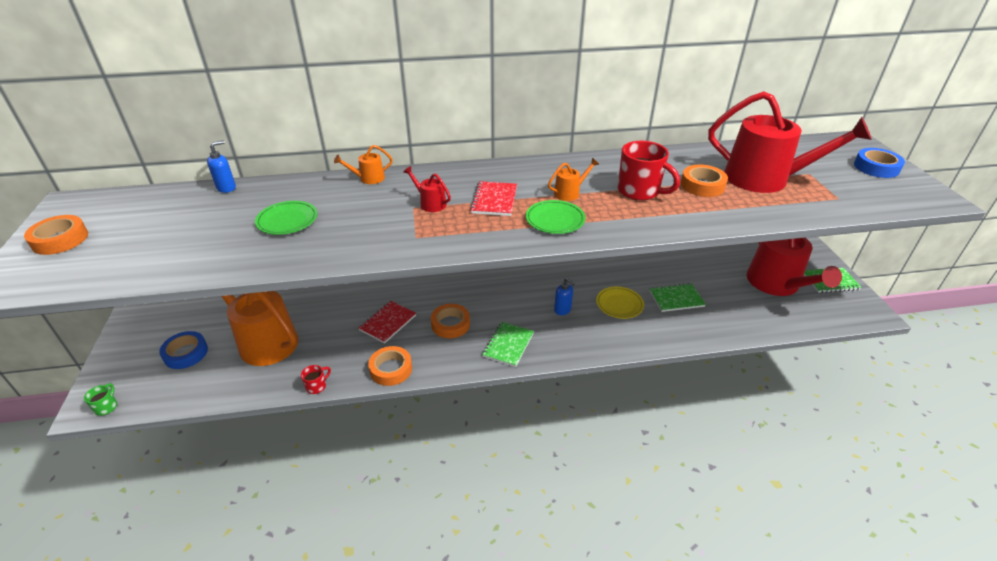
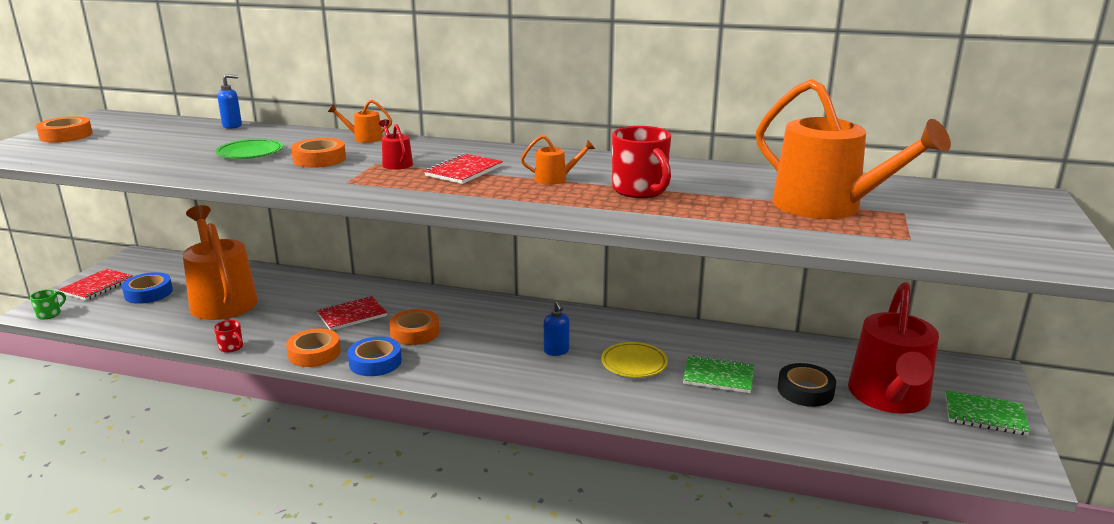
camera: 25 degrees right, 15 degrees down
red mug [301,365,331,394] -> red mug turned 60 degrees clockwise [214,320,243,353]
green notebook [482,322,534,367] -> none
green plate [526,200,586,234] -> none
orange tape [681,165,728,197] -> orange tape moved to [291,138,346,168]
red watering can [708,91,872,193] -> orange watering can [756,79,951,219]
blue tape [854,148,905,178] -> blue tape moved to [348,337,402,376]
none -> red notebook [58,268,133,301]
none -> black tape [778,363,836,407]

